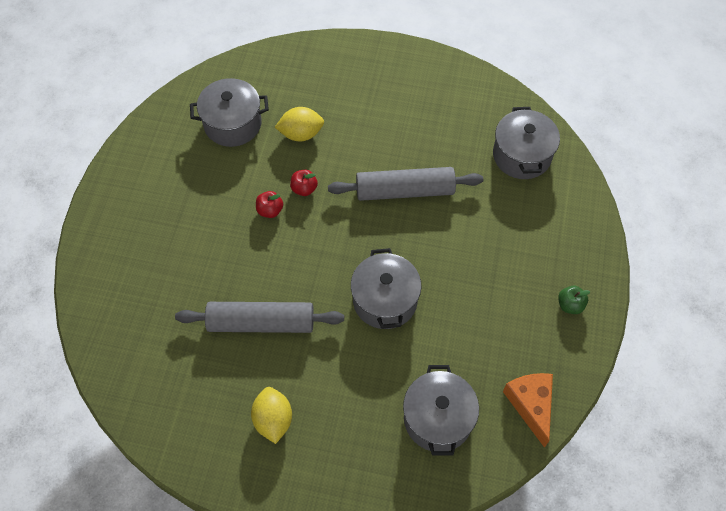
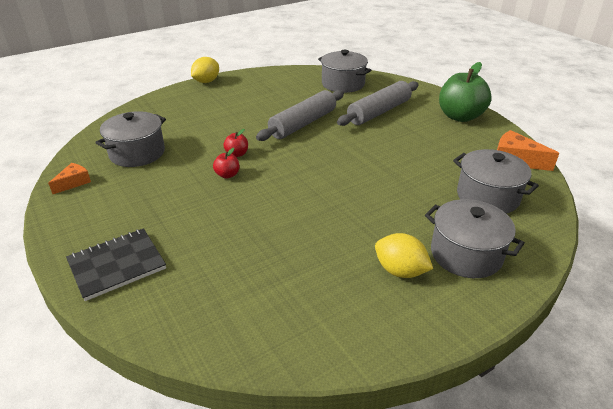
camera: 45 degrees left, 25 degrees down
grey rolling pin [175,302,344,333] -> grey rolling pin moved to [337,81,418,126]
yellow lemon [275,107,324,142] -> yellow lemon moved to [191,57,219,83]
grey pot [351,248,421,329] -> grey pot moved to [425,199,525,278]
green apple [558,286,590,314] -> green apple [439,62,492,122], size x2.25
none -> orange cheese [48,163,91,194]
none -> black notebook [66,228,166,301]

